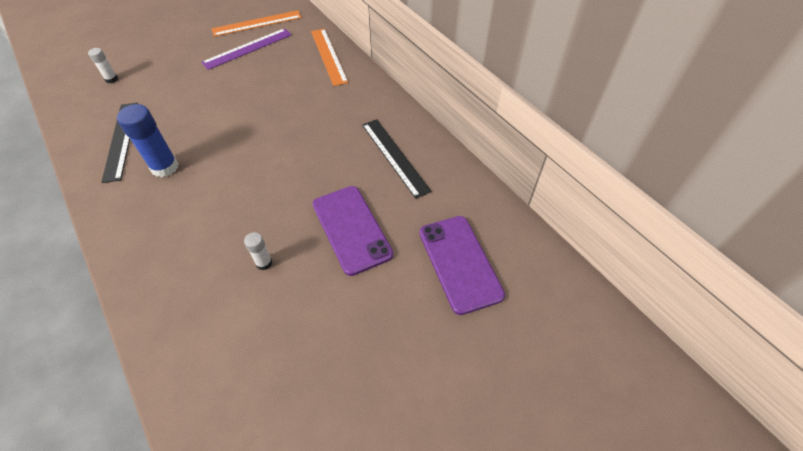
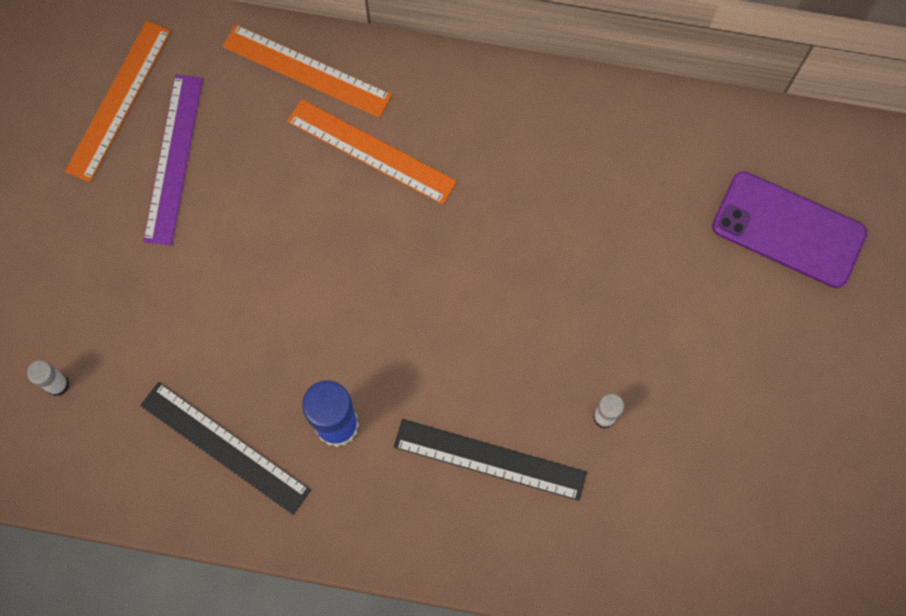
camera: 45 degrees left, 20 degrees up
purple phone [312,186,393,276] -> none
black ruler [362,119,432,199] -> black ruler moved to [394,419,587,501]
none -> orange ruler [287,99,457,204]

